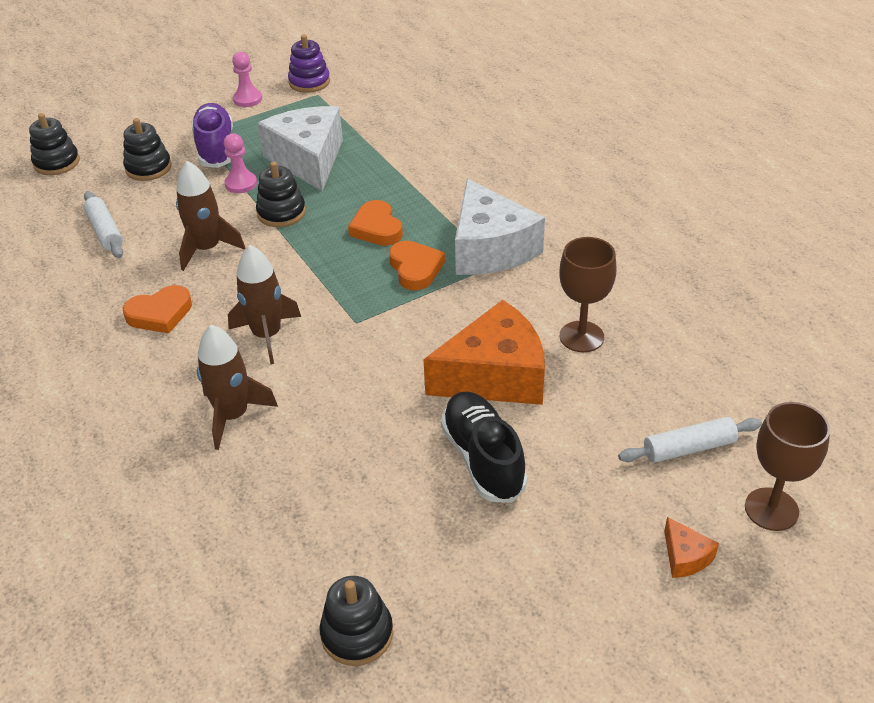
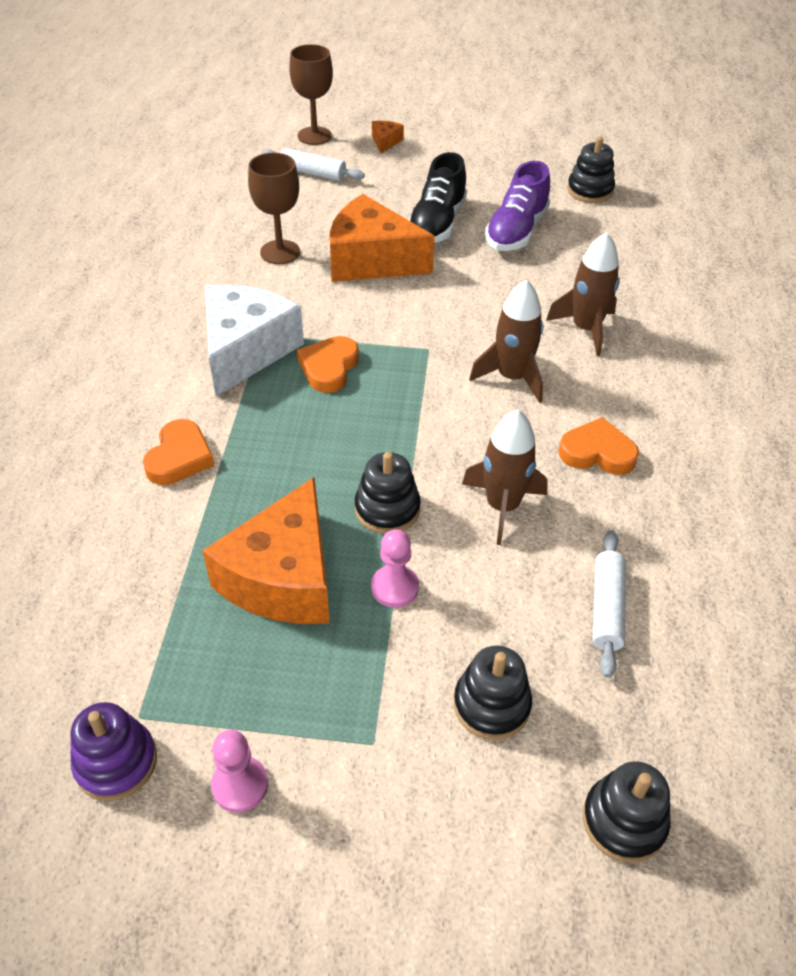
camera: 145 degrees left, 5 degrees up
purple shoe [191,103,233,168] -> purple shoe moved to [485,161,550,251]
white cheese [258,106,343,191] -> orange cheese [202,477,330,624]
orange heart [348,200,403,246] -> orange heart moved to [143,419,214,485]

